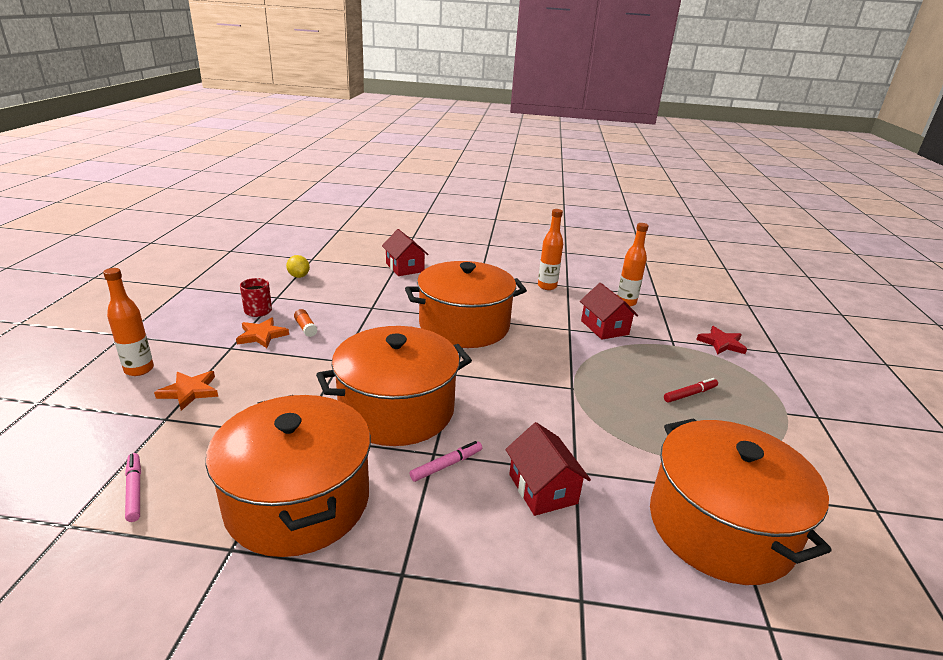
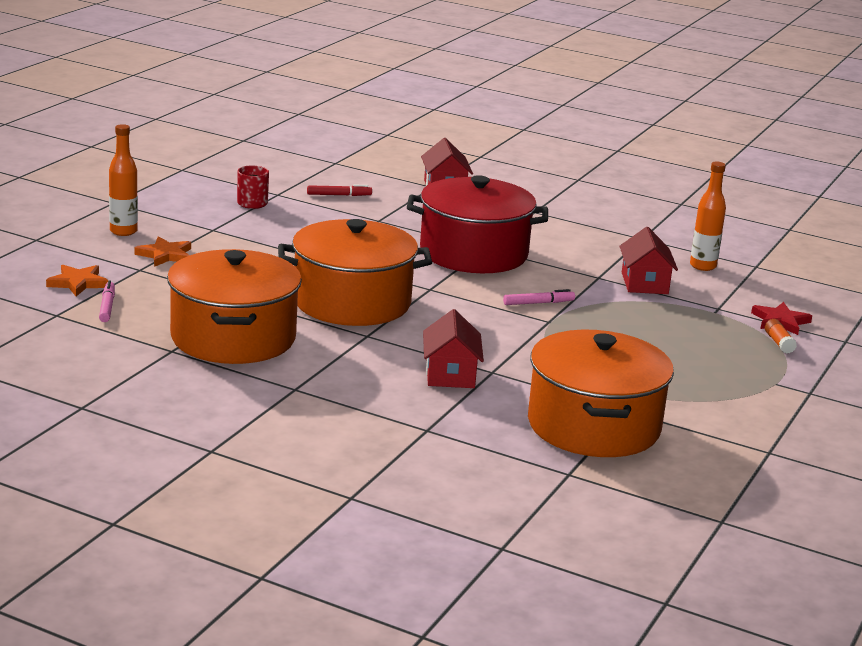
camera: 20 degrees right, 5 degrees down
orange star [236,317,289,348] -> orange star moved to [46,265,109,296]
yellow lemon [286,255,310,278] -> none
orange glue stick [294,309,318,337] -> orange glue stick moved to [765,319,797,354]
orange pot [405,261,527,348] -> red pot [407,175,548,273]
pink marker [410,441,482,482] -> pink marker moved to [503,289,575,305]
orange bottle [538,209,563,290] -> none
red marker [664,378,718,402] -> red marker moved to [307,185,372,196]

